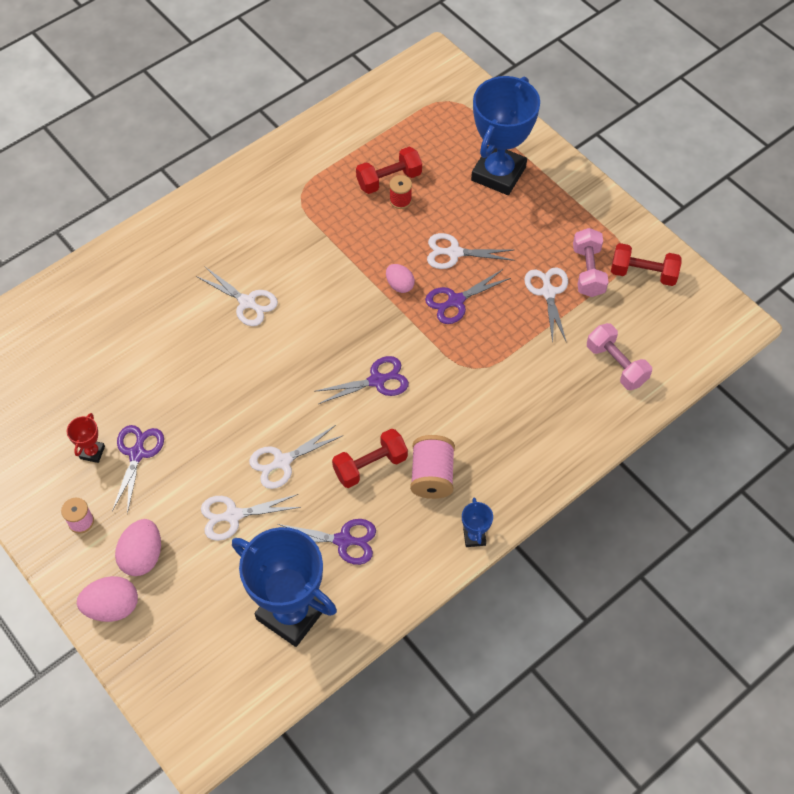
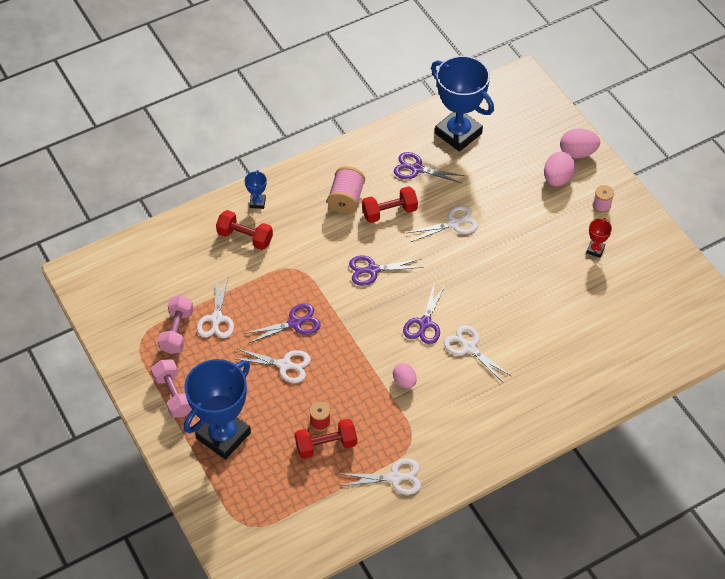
camera: 170 degrees left, 5 degrees down
purple scissors [112,425,164,514] -> purple scissors moved to [403,282,446,344]
white scissors [201,494,301,541] -> white scissors moved to [341,459,421,495]
pink egg [386,264,415,293] -> pink egg moved to [393,363,417,388]
blue trophy [462,497,493,547] -> blue trophy moved to [244,170,267,209]
pink dumbbell [587,323,652,390] -> pink dumbbell moved to [151,359,192,418]
red dumbbell [611,243,682,286] -> red dumbbell moved to [216,210,273,250]

